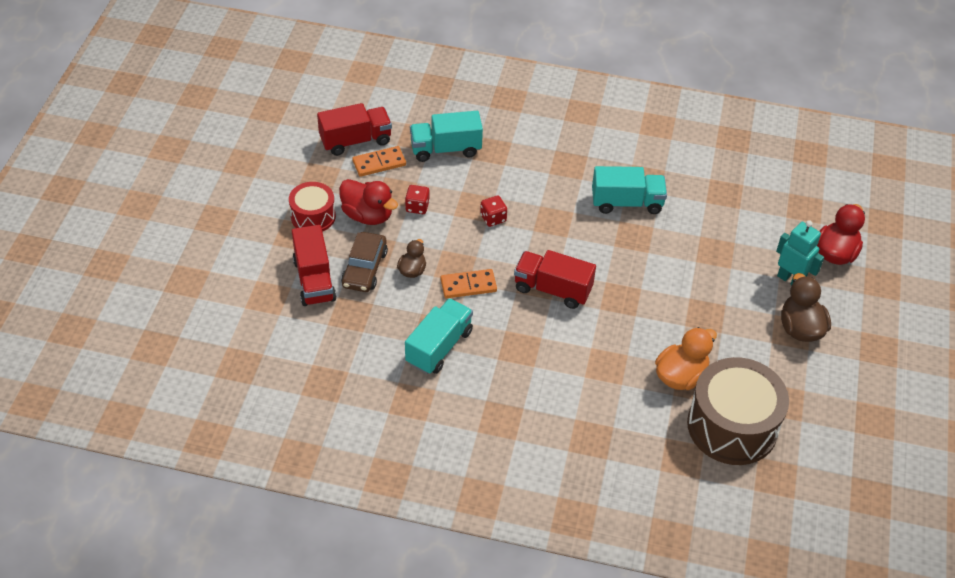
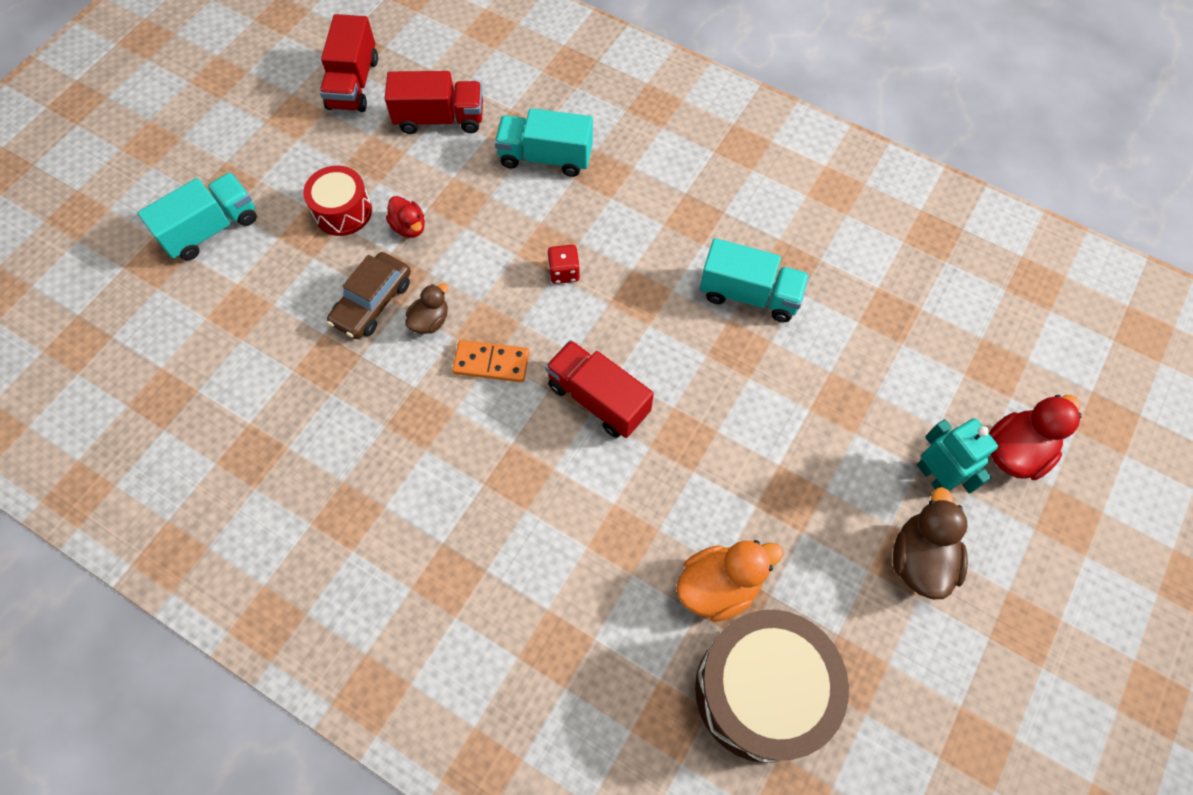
camera: 20 degrees right, 15 degrees up
red truck [292,225,337,306] -> red truck moved to [320,14,378,112]
red duck [339,179,398,225] -> red duck [386,196,425,238], size x0.60
orange domino [352,146,406,177] -> none
red dice [405,185,430,214] -> none
turquoise truck [405,298,473,374] -> turquoise truck moved to [138,173,257,261]

